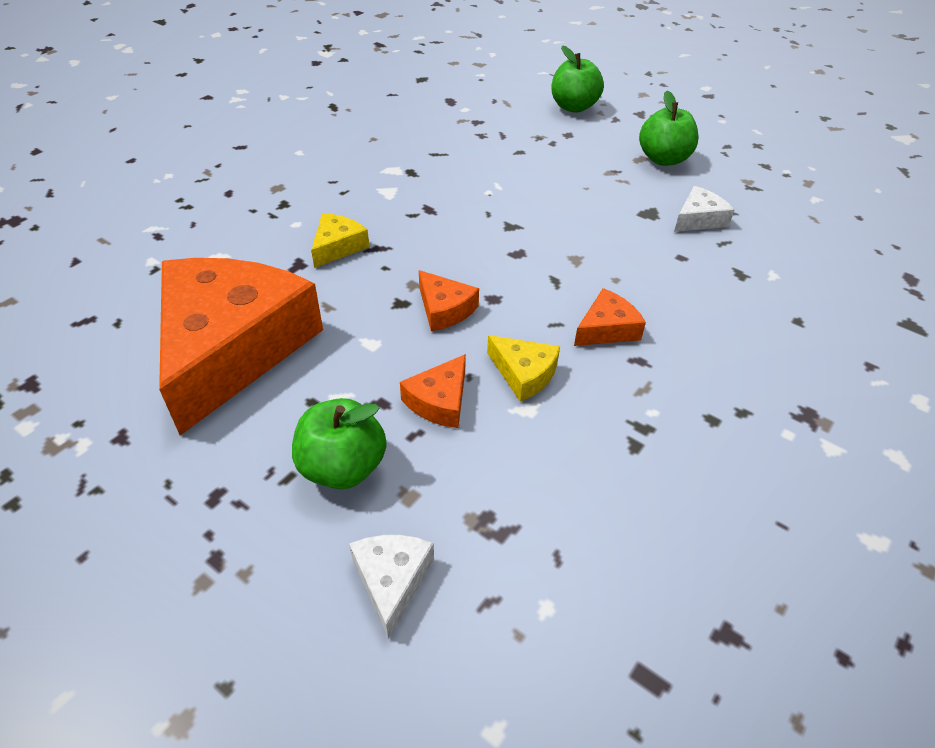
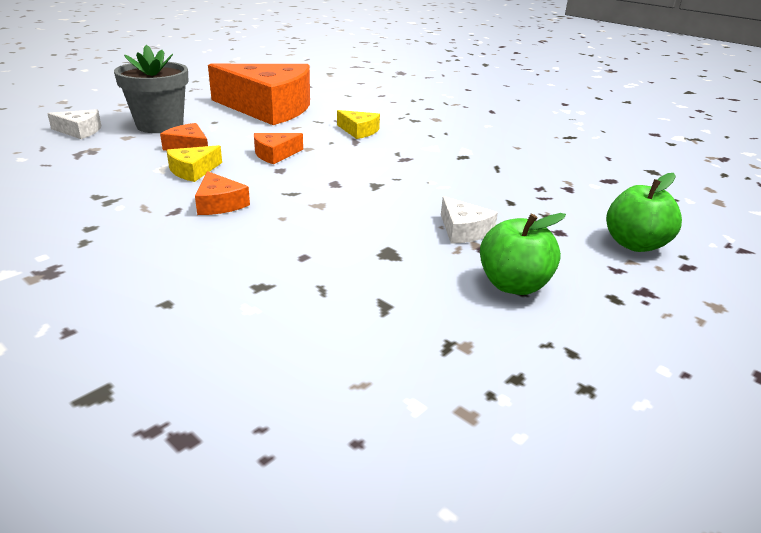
camera: 95 degrees right, 15 degrees down
green apple [292,398,386,489] -> grey flower pot [114,45,189,133]
white cheese [674,186,734,232] -> white cheese moved to [441,196,498,244]

